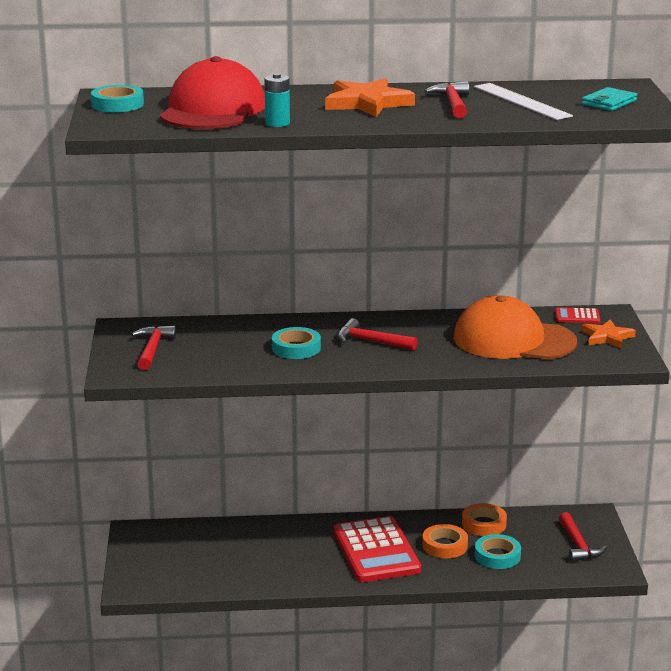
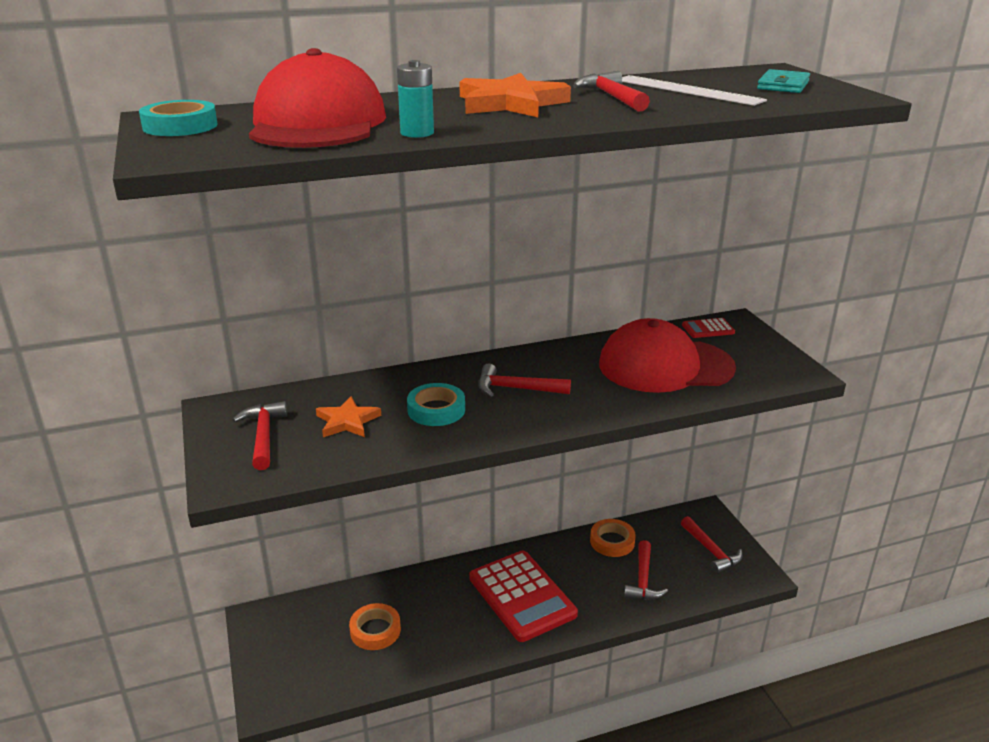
camera: 15 degrees left, 5 degrees up
orange tape [422,524,468,558] -> orange tape moved to [349,603,401,650]
orange cap [454,295,577,359] -> red cap [599,318,736,393]
turquoise tape [475,534,521,569] -> red hammer [624,540,668,600]
orange star [581,319,636,349] -> orange star moved to [316,396,381,437]

